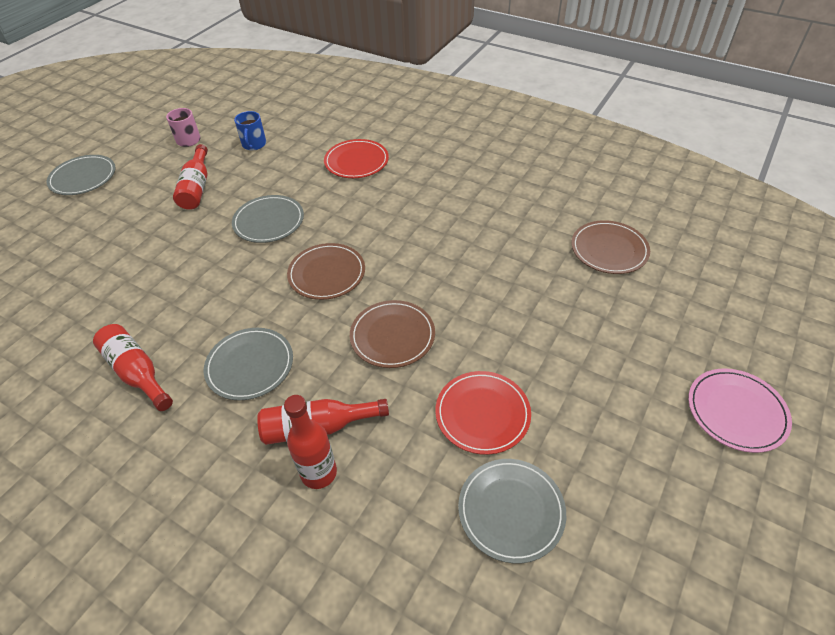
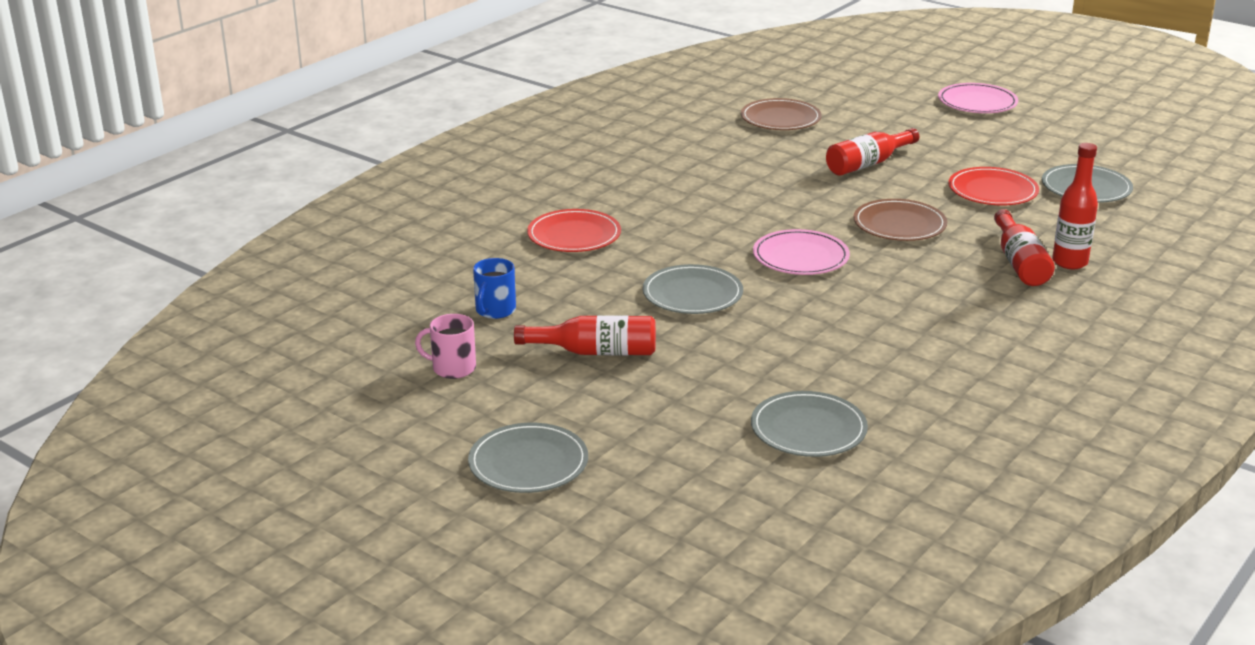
camera: 85 degrees left, 20 degrees down
red bottle [93,324,173,411] -> red bottle moved to [826,128,919,176]
grey plate [204,328,293,400] -> grey plate moved to [751,391,868,457]
blue mug [234,111,266,150] -> blue mug turned 105 degrees clockwise [473,258,516,319]
brown plate [287,243,365,300] -> pink plate [753,229,850,275]

